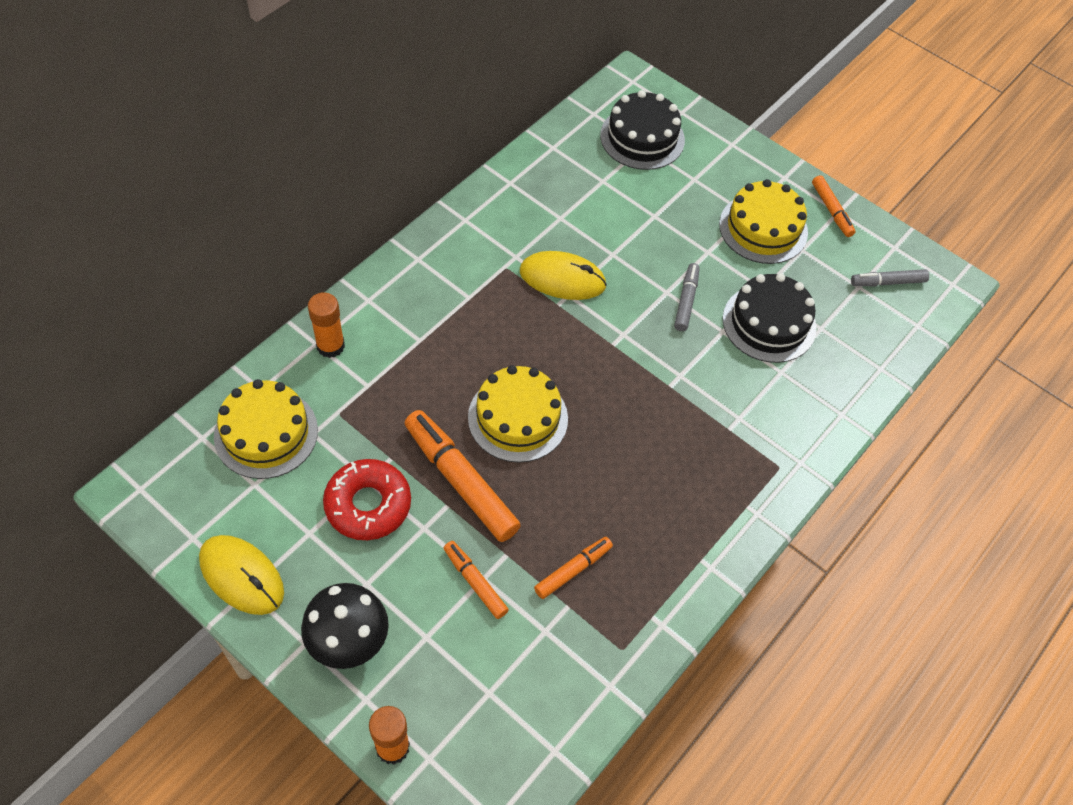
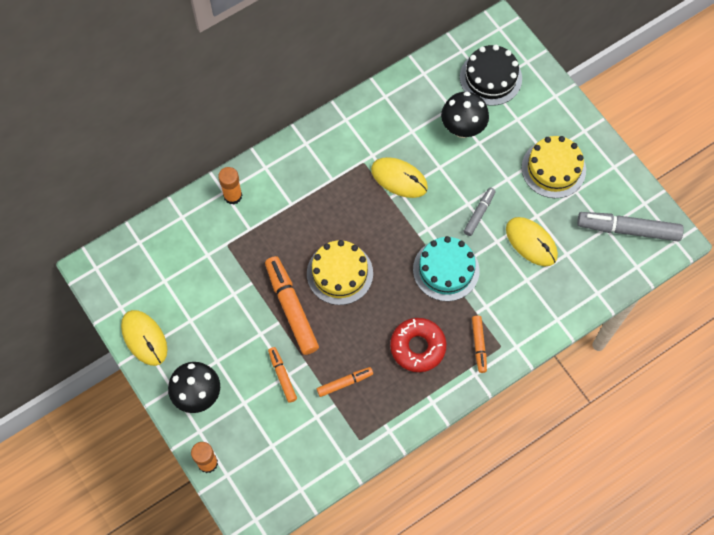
camera: 20 degrees right, 10 degrees up
yellow cake [214,379,318,479] -> none
red donut [323,459,411,540] -> red donut moved to [390,318,447,372]
black cake [723,273,817,363] -> yellow mouse [506,217,558,266]
orange marker [812,175,856,237] -> orange marker moved to [472,316,487,373]
grey marker [851,269,929,286] -> grey marker [577,212,684,242], size x1.84
none -> turquoise cake [413,236,480,301]
none -> black mushroom [441,92,489,138]

